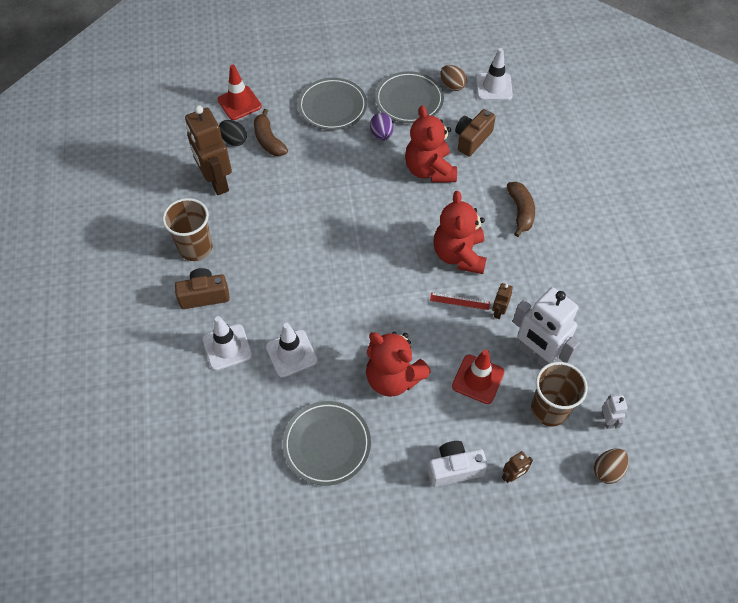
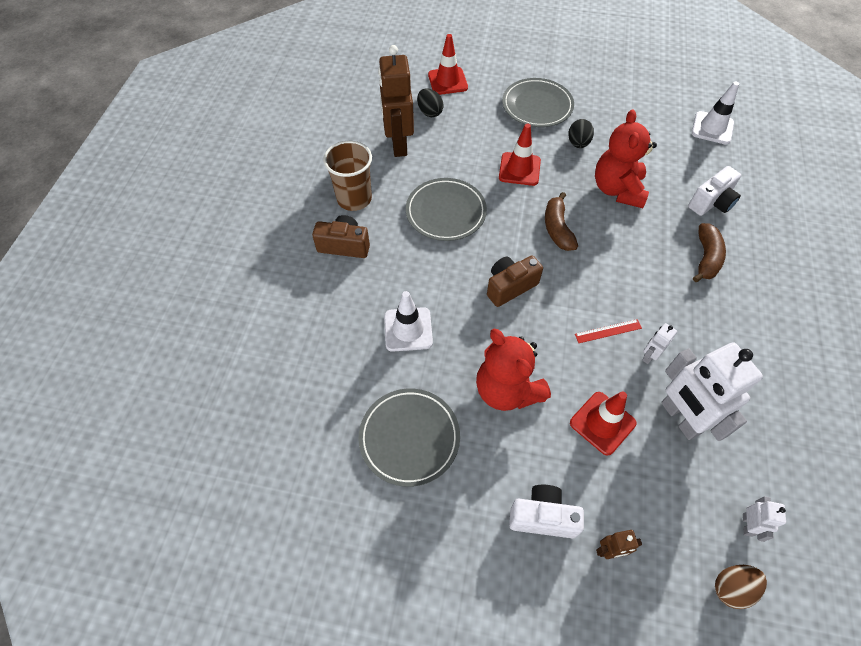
camera: 20 degrees right, 0 degrees up
white traffic cone [202,316,252,371] -> none
brown banana [254,109,288,156] -> brown banana moved to [545,192,578,251]
purple egg [370,113,393,140] -> black egg [568,119,594,148]
grey plate [375,71,444,123] -> grey plate moved to [406,178,487,241]
red ruler [430,292,490,310] -> red ruler turned 45 degrees counterclockwise [575,319,642,343]
red teddy bear [433,191,487,274] -> none
brown egg [440,65,467,91] -> none
brown camera [455,109,496,157] -> brown camera moved to [487,256,543,307]
brown robot [492,283,513,319] -> white robot [642,323,677,364]
brown cup [531,362,588,426] -> none
none -> red traffic cone [499,124,541,186]
none -> white camera [688,166,741,216]

